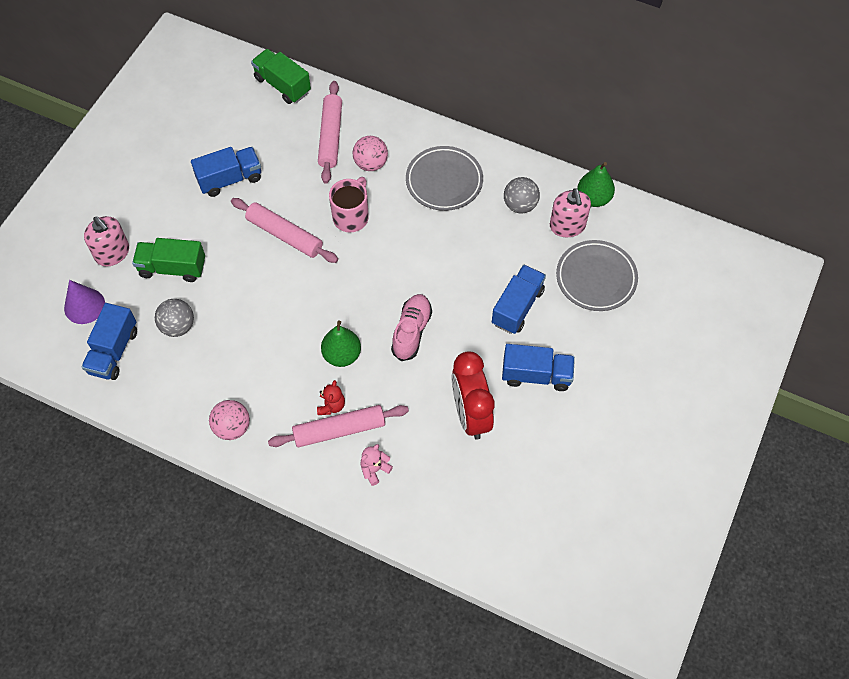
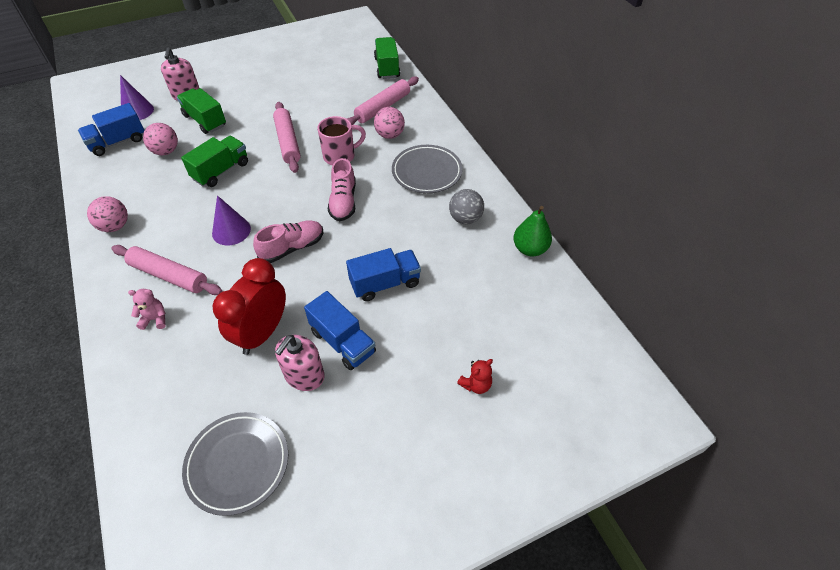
camera: 40 degrees right, 10 degrees down
grey ball [155,299,194,337] -> pink ball [143,123,178,155]
blue truck [191,147,261,197] -> none
red teddy bear [317,380,345,415] -> red teddy bear moved to [457,359,493,394]
green pear [321,321,361,367] -> purple cone [212,195,251,245]
pink soap dispenser [550,188,591,237] -> pink soap dispenser moved to [275,335,325,391]
grey plate [556,240,638,311] -> grey plate moved to [182,412,288,516]
none -> green truck [181,136,248,187]
none -> pink shoe [328,158,356,222]

